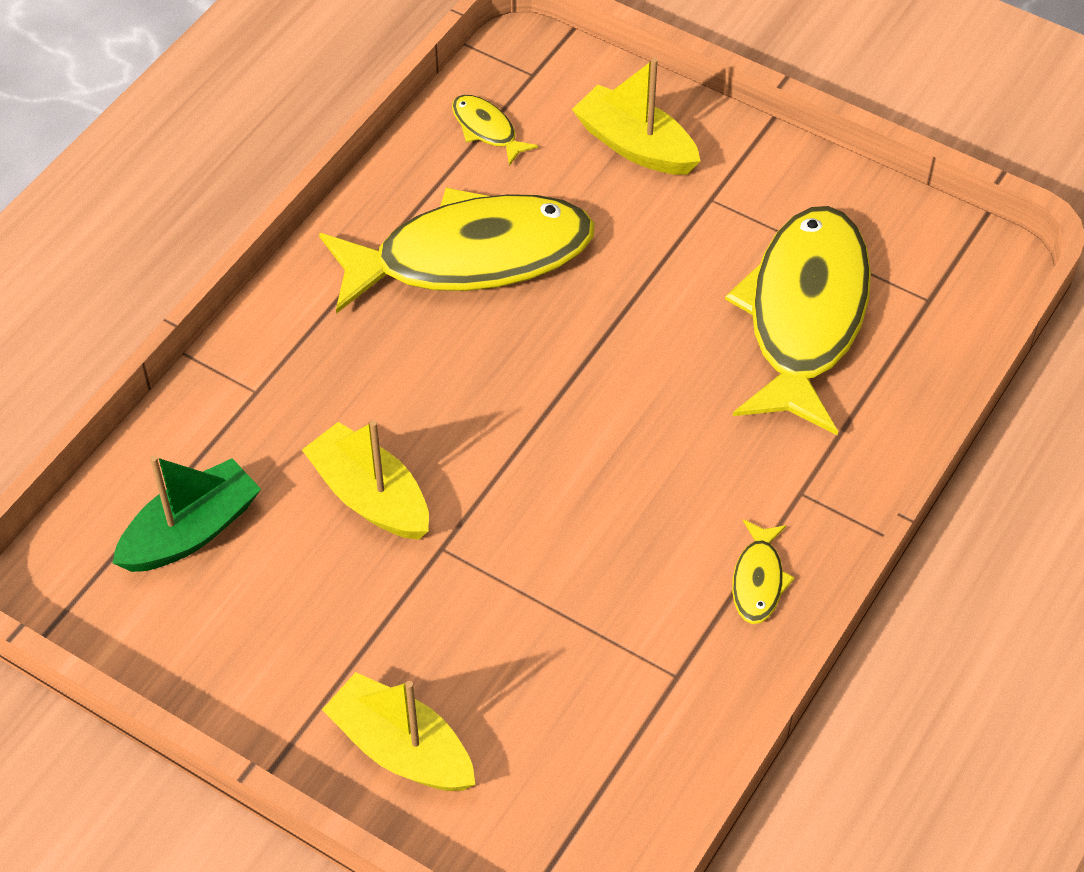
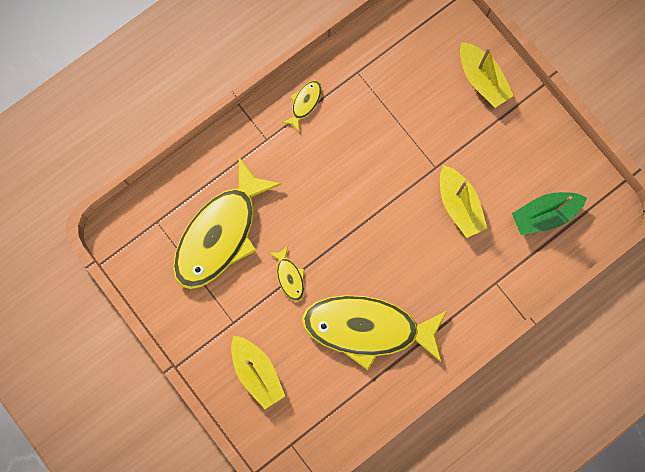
camera: 160 degrees left, 25 degrees up
yellow fish [452,95,538,166] -> yellow fish moved to [270,246,304,302]

